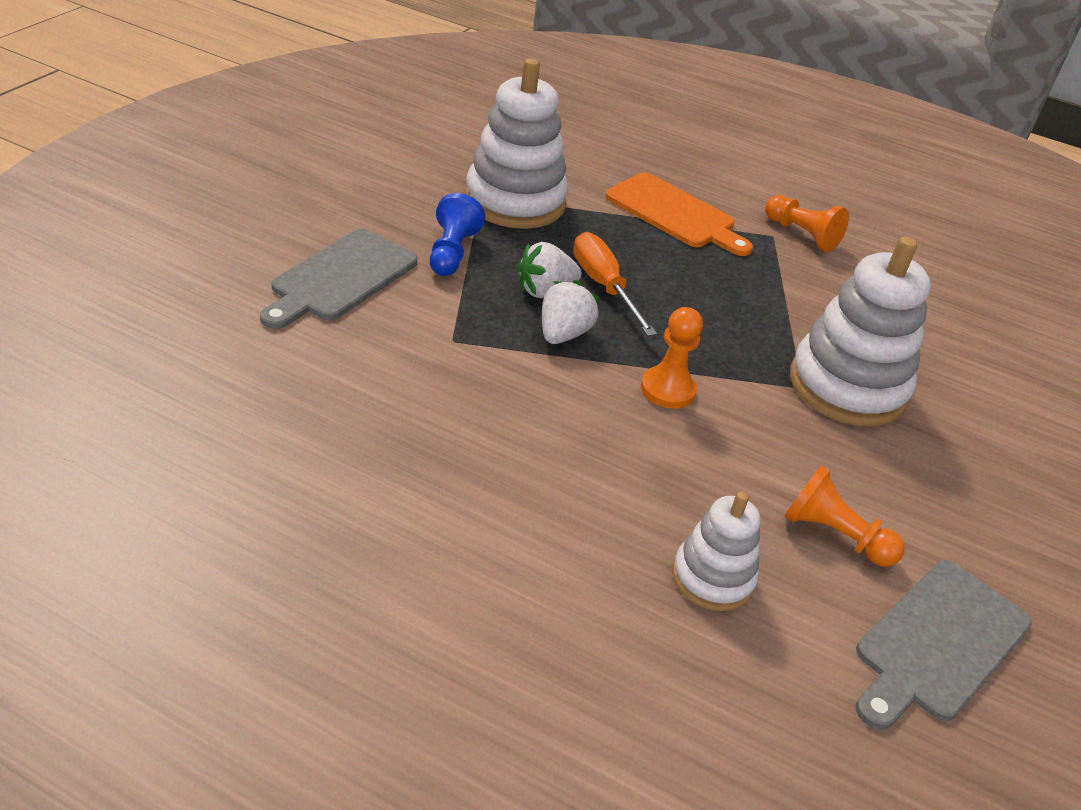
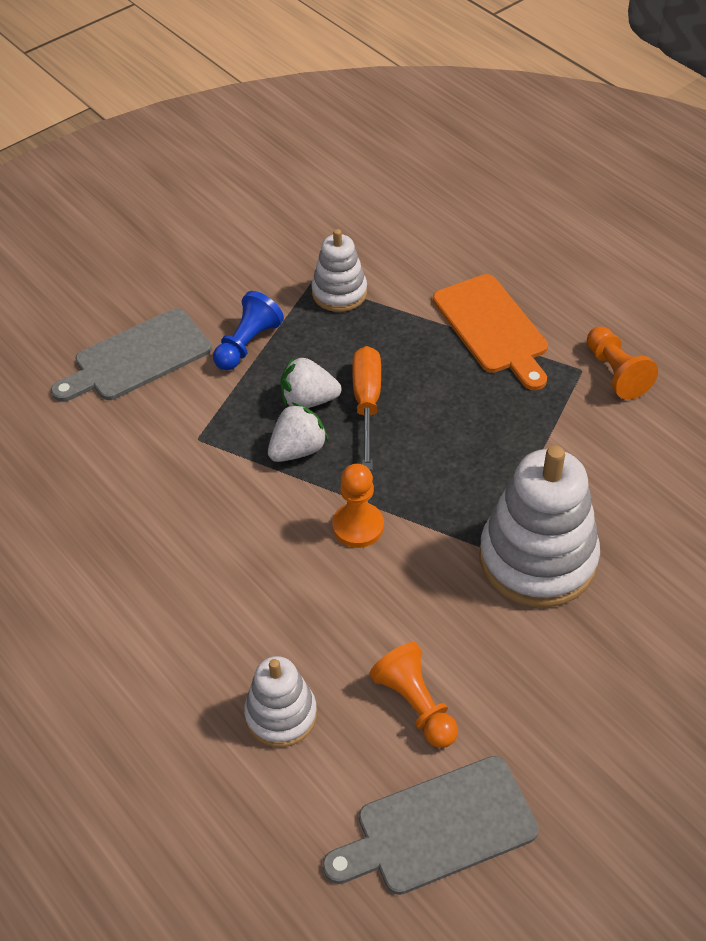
camera: 30 degrees right, 10 degrees up
white stacking toy [465,58,569,229] -> white stacking toy [311,229,367,312], size x0.56

